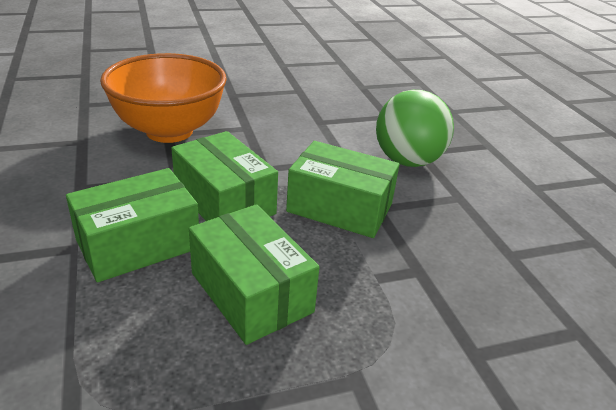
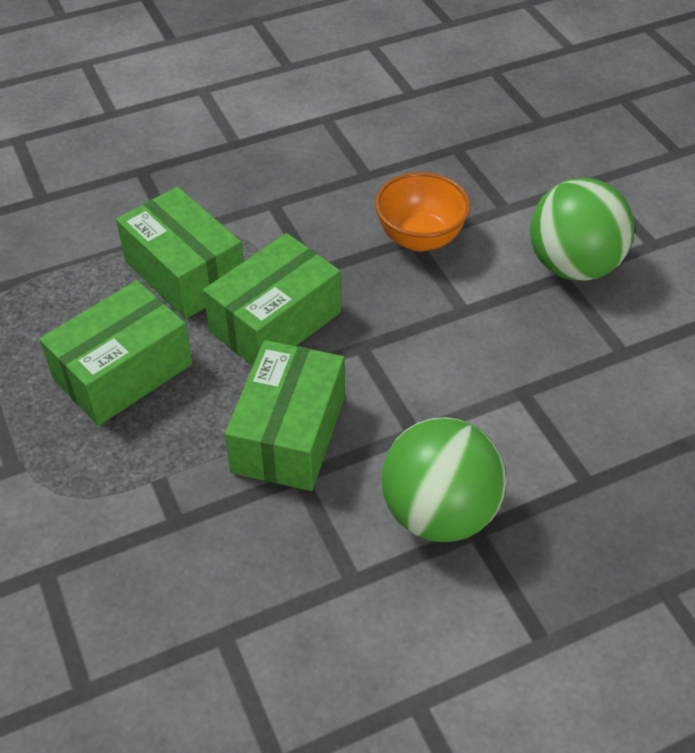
camera: 85 degrees right, 15 degrees up
orange bowl [100,53,227,143] -> orange bowl [375,172,471,252], size x0.60
none -> green ball [530,178,635,281]

